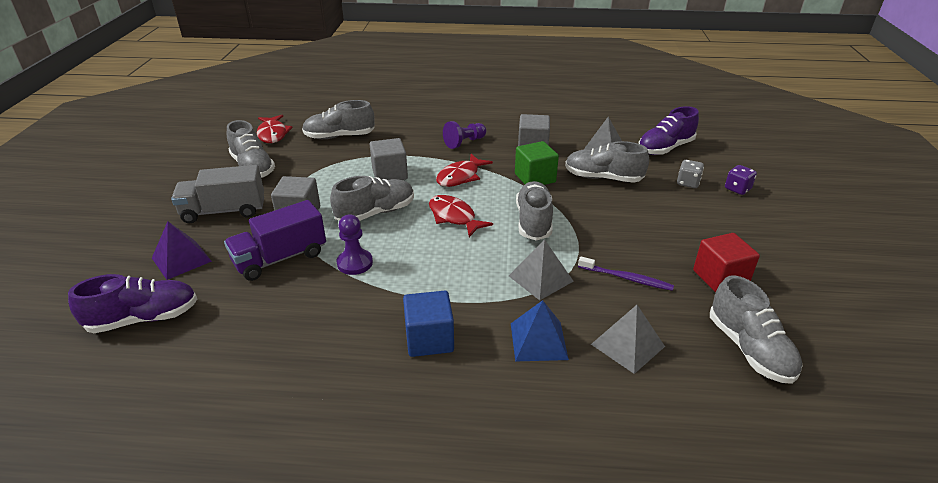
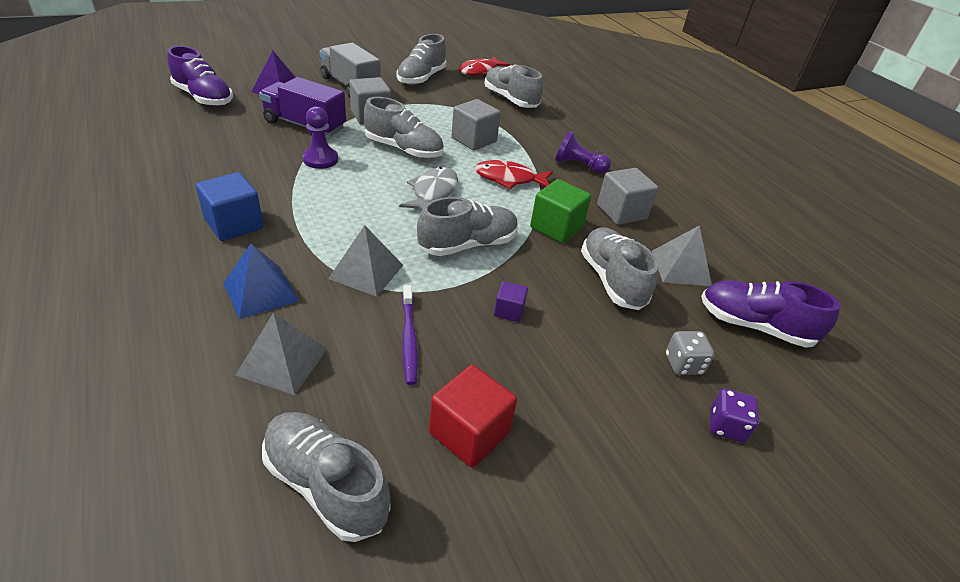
camera: 55 degrees right, 5 degrees up
red fish [429,195,493,237] -> grey fish [399,167,458,210]
grey shoe [710,275,803,384] -> grey shoe turned 90 degrees clockwise [262,412,390,542]
none -> purple cube [494,281,528,322]

